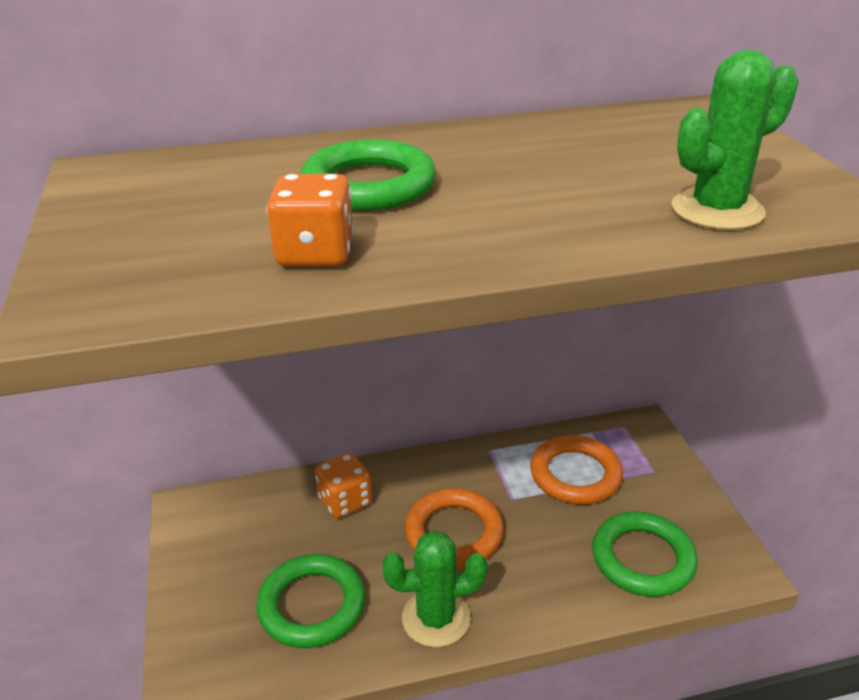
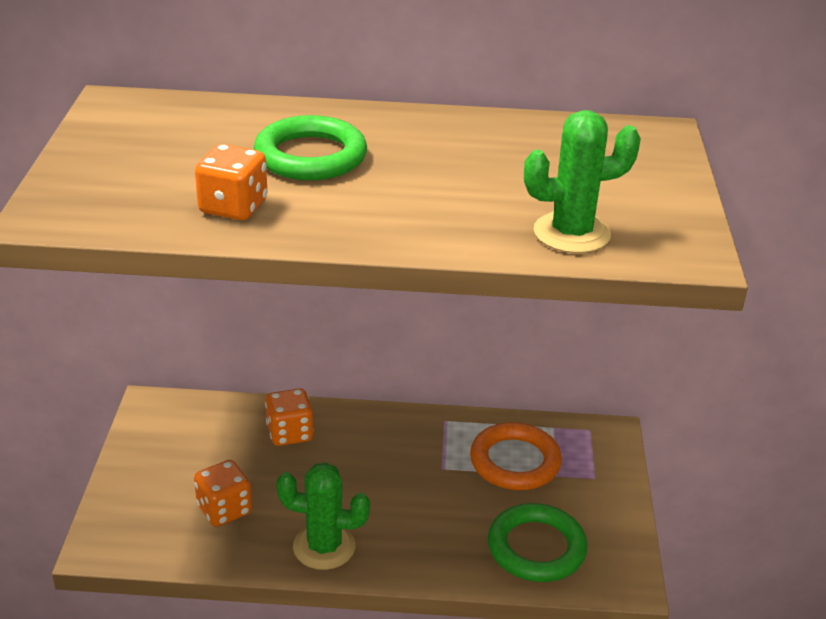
camera: 15 degrees right, 0 degrees up
green ring [256,554,365,648] -> orange dice [194,460,252,527]
orange ring [405,488,504,568] -> none

